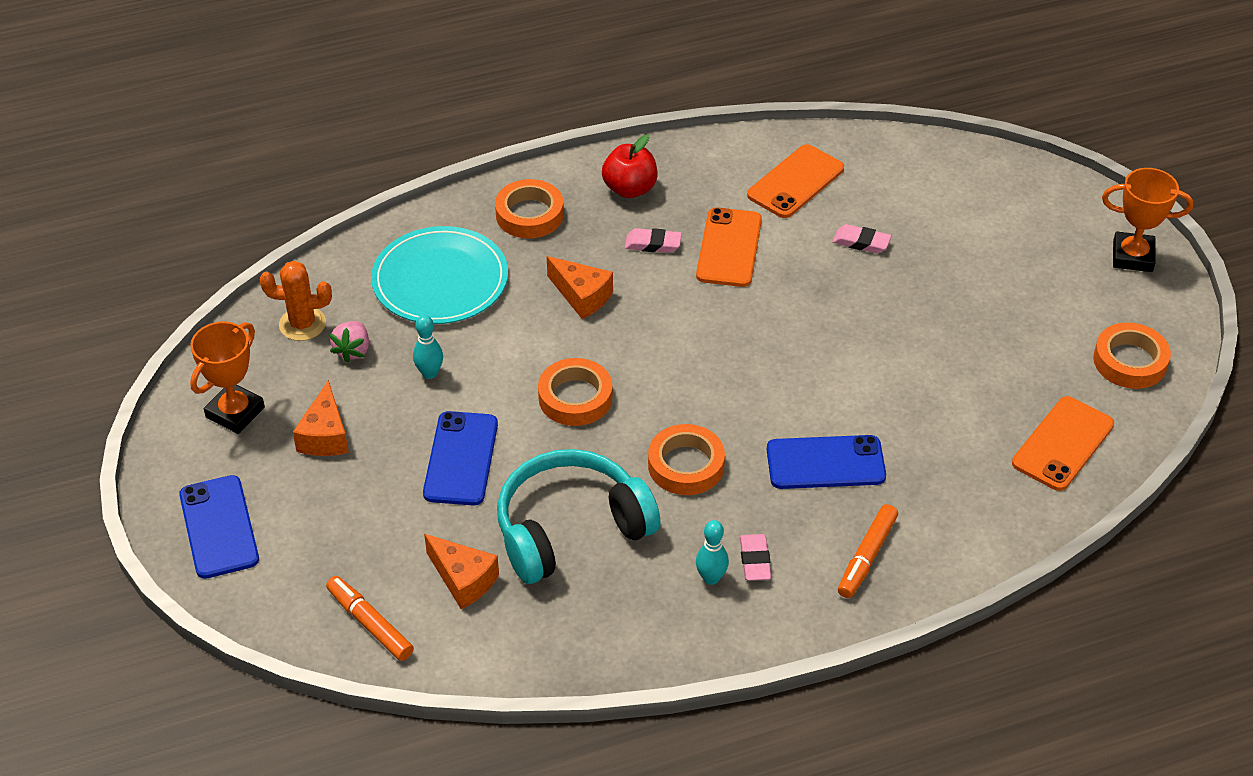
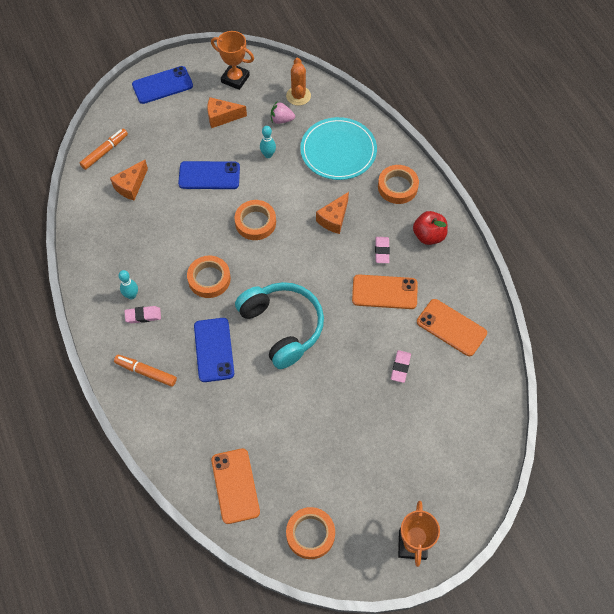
camera: 85 degrees right, 15 degrees up
turquoise headphones [497,449,661,584] -> turquoise headphones moved to [235,282,324,369]
orange phone [1012,396,1114,491] -> orange phone turned 45 degrees clockwise [211,448,260,524]

